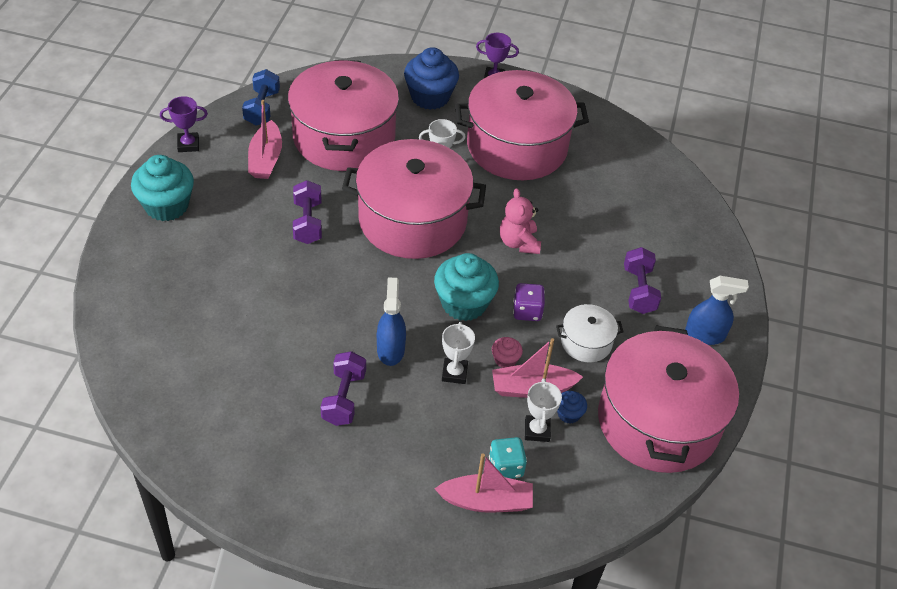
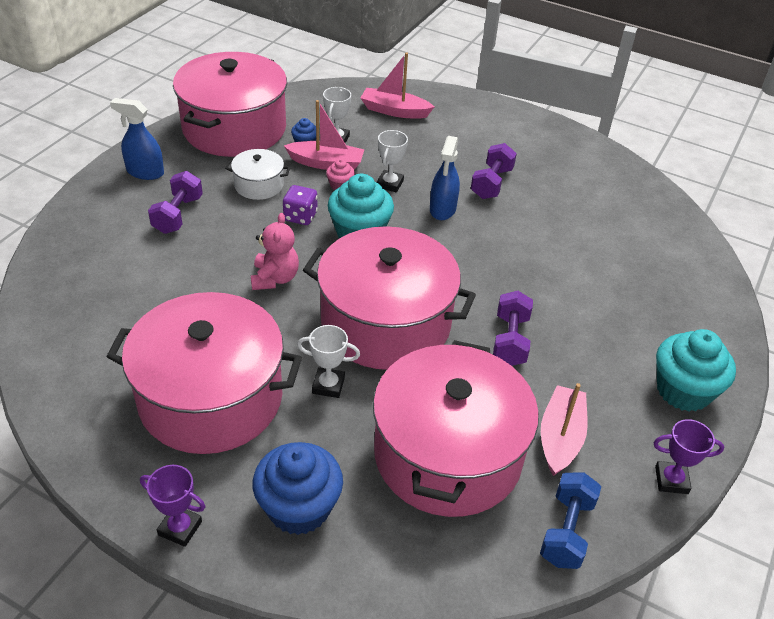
camera: 165 degrees left, 5 degrees down
turquoise dice [489,437,527,479] -> none

